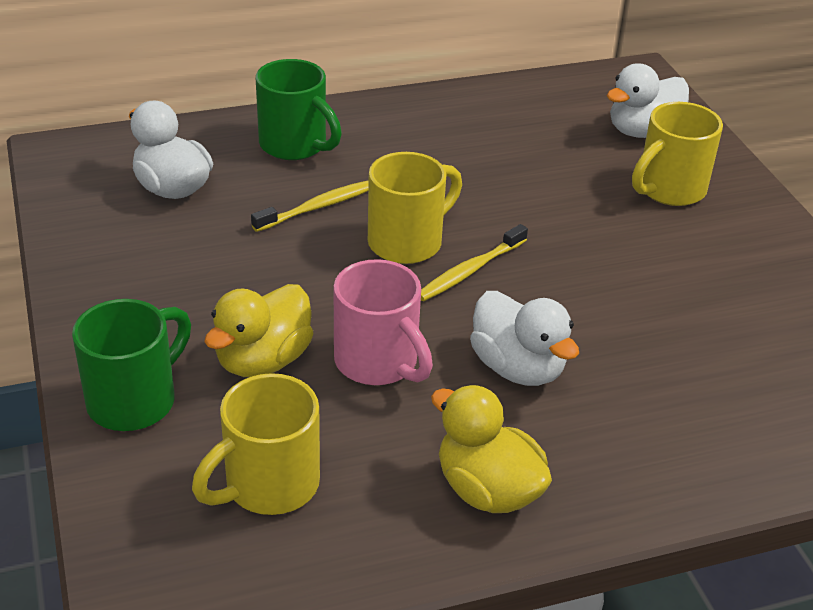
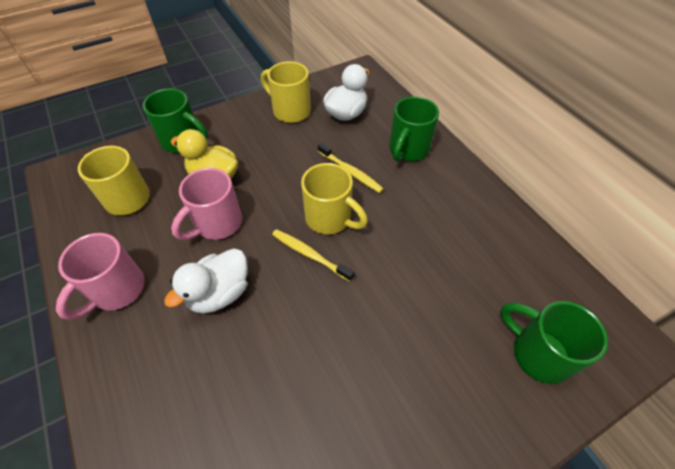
camera: 80 degrees right, 15 degrees up
yellow duck [431,385,552,513] -> pink mug [56,233,145,320]
white duck [607,63,689,138] -> green mug [501,301,608,384]
yellow mug [632,102,723,206] -> yellow mug moved to [261,61,311,123]

